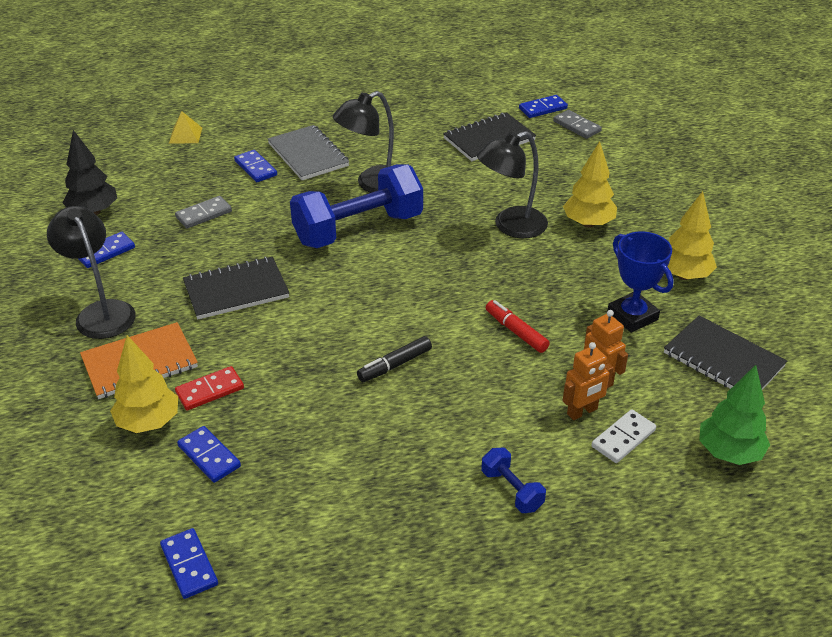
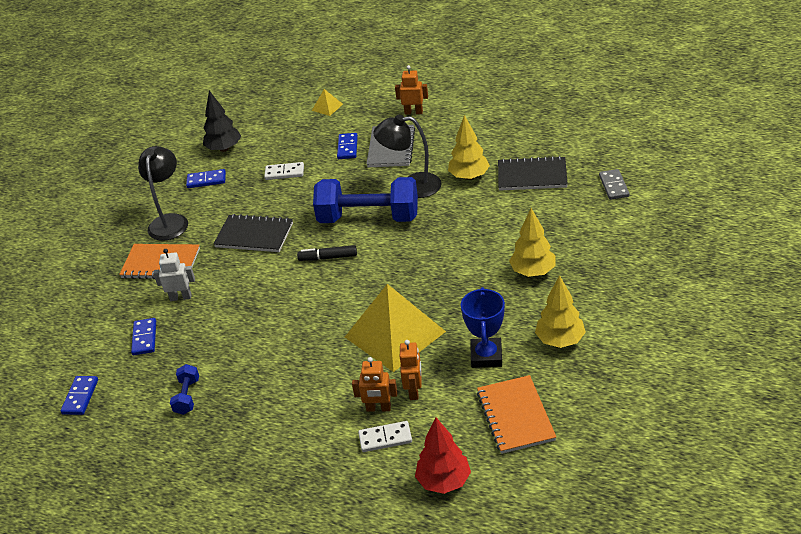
camera: 40 degrees right, 0 degrees up
yellow tree [110,335,178,433] -> yellow tree moved to [448,115,490,180]
grey domino [175,196,232,229] -> white domino [264,162,304,180]
red domino [175,366,244,410] -> white robot [153,249,195,301]
black marker [357,336,432,382] -> black marker moved to [297,245,357,261]
black lamp [477,131,548,238] -> none
blue dumbbell [482,448,546,513] -> blue dumbbell moved to [170,364,199,415]
red marker [486,300,550,353] -> yellow pyramid [345,284,446,372]
blue domino [519,95,568,118] -> none
black notebook [664,316,787,390] -> orange notebook [477,375,556,454]
green tree [699,365,770,465] -> red tree [415,417,471,494]
none -> orange robot [395,65,428,114]

